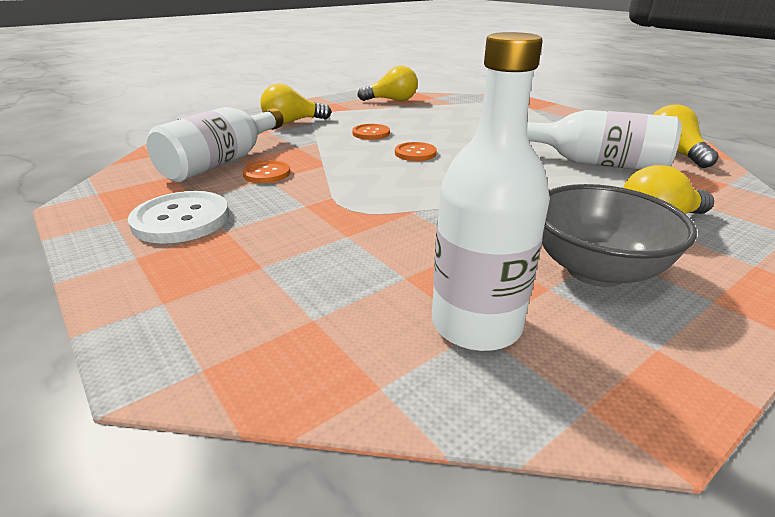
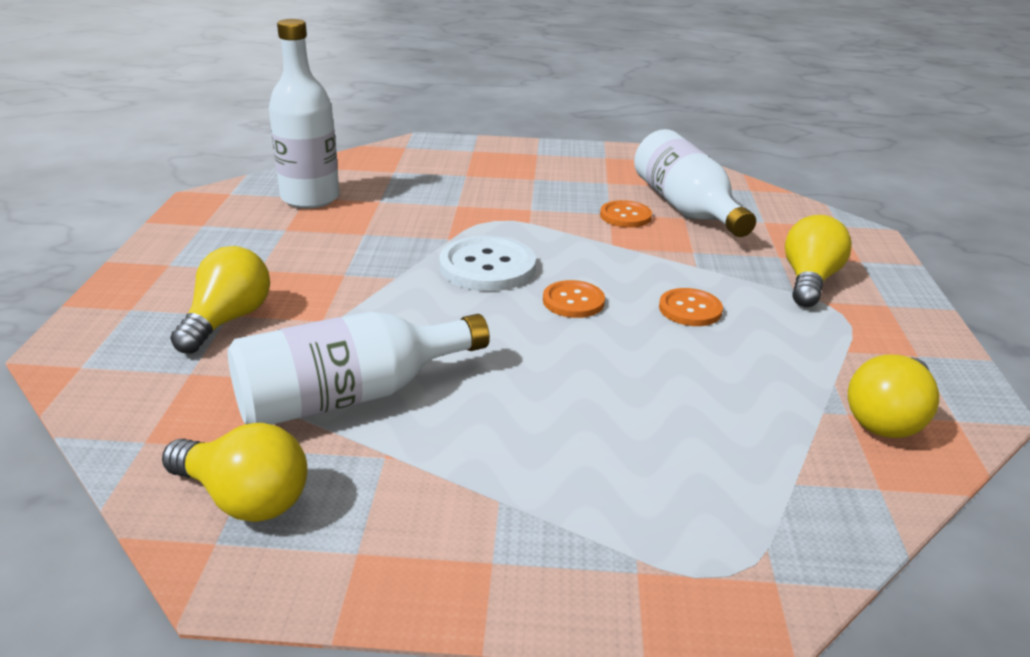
camera: 130 degrees right, 0 degrees up
white button [128,191,229,244] -> white button moved to [439,236,536,291]
grey bowl [542,184,697,287] -> none

